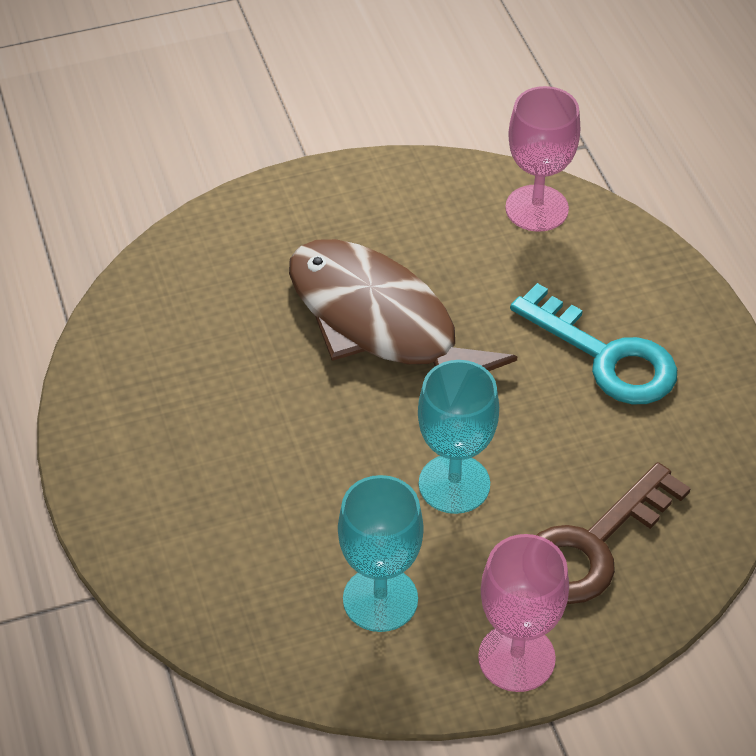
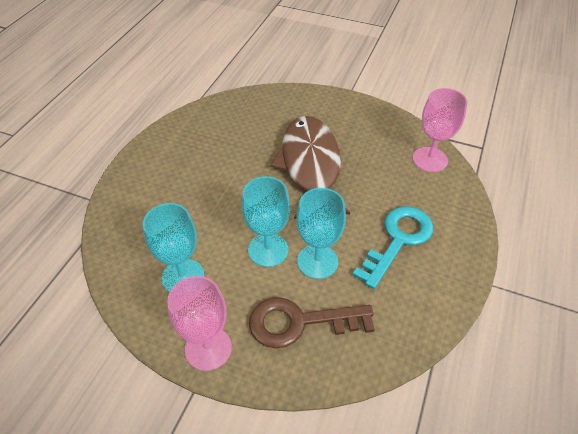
camera: 40 degrees right, 0 degrees up
turquoise key [510,283,677,404] -> turquoise key turned 135 degrees counterclockwise [353,206,434,289]
none -> turquoise goblet [296,188,346,279]

